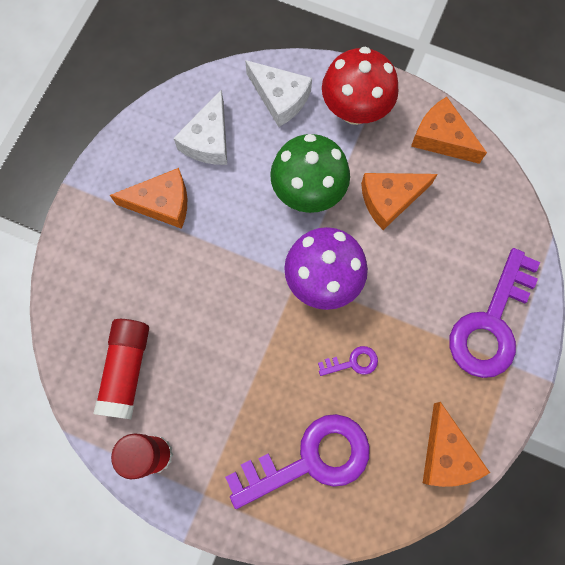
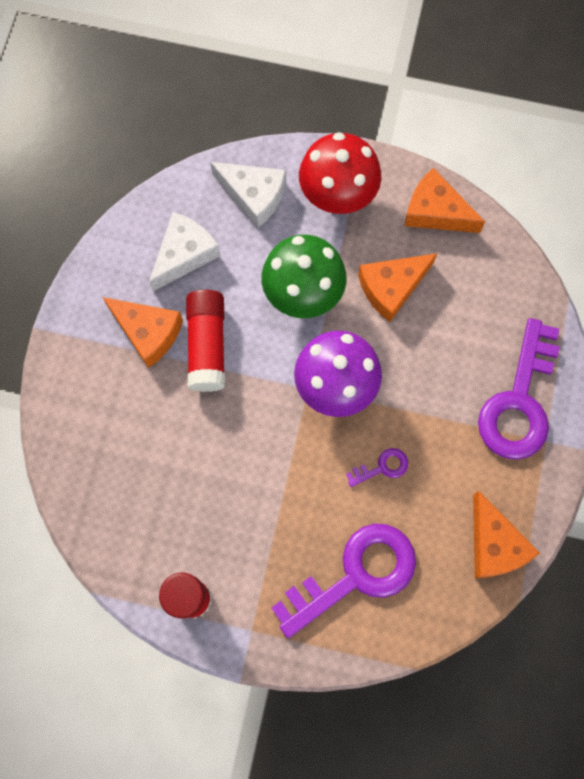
camera: 10 degrees left, 0 degrees up
red glue stick [93,319,149,419] -> red glue stick moved to [186,290,225,392]
orange cheese [110,168,187,229] -> orange cheese turned 45 degrees clockwise [103,297,183,368]
white cheese [174,89,227,165] -> white cheese turned 150 degrees counterclockwise [149,212,221,291]

